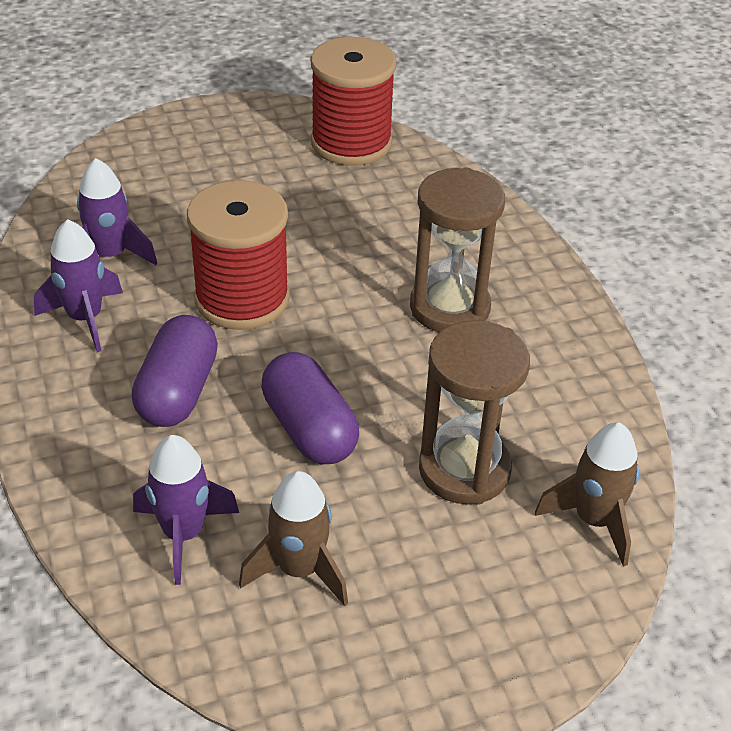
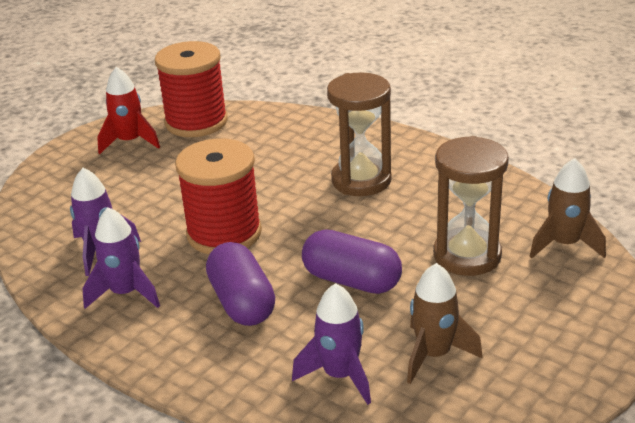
camera: 30 degrees left, 10 degrees down
none -> red rocket [97,67,160,154]

